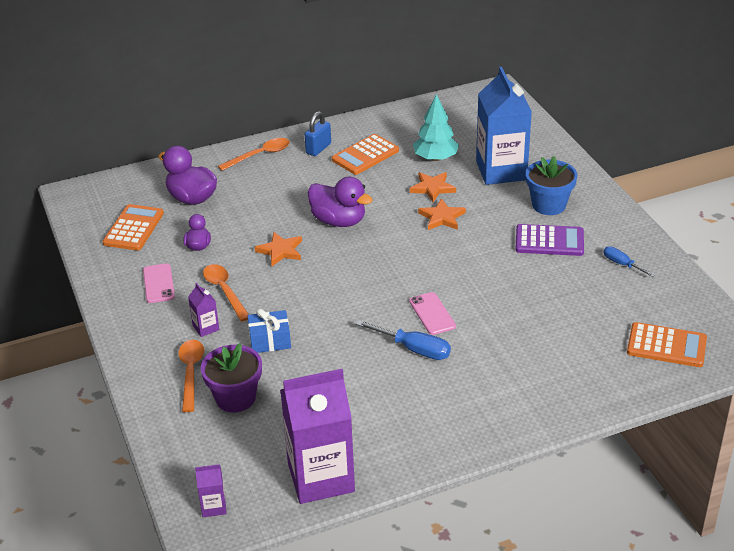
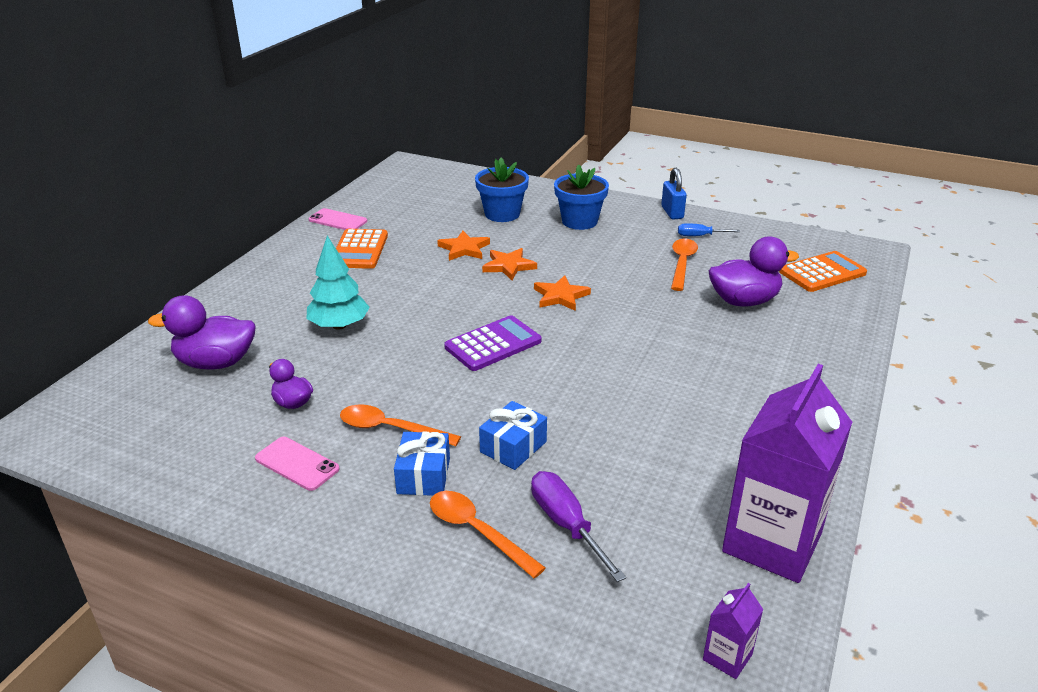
camera: 45 degrees left, 5 degrees down
orange calculator [103,204,164,251] -> none
purple carton [188,283,219,337] -> blue gift [394,432,450,496]
purple flower pot [201,343,262,413] -> purple screwdriver [531,471,626,582]
orange spoon [218,138,290,171] -> orange spoon moved to [671,239,698,291]
orange star [255,232,302,266] -> orange star moved to [534,275,591,311]
blue padlock [305,111,331,156] -> blue padlock moved to [661,168,687,219]
purple duck [308,177,373,227] -> purple duck moved to [709,237,799,307]
blue screwdriver [356,320,451,360] -> none
pink phone [409,292,456,335] -> pink phone moved to [309,208,367,230]
turquoise tree [413,94,459,161] -> turquoise tree moved to [307,236,370,330]
blue carton [476,67,532,185] -> blue flower pot [475,158,529,222]
purple calculator [516,224,584,256] -> purple calculator moved to [444,315,542,371]

